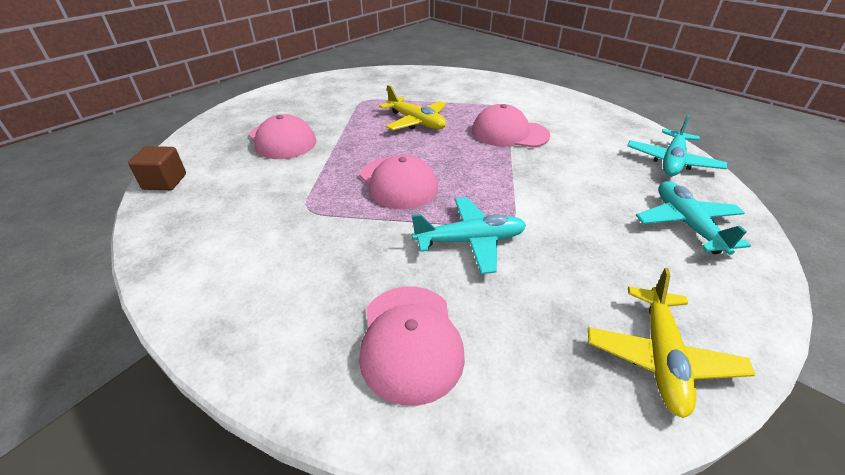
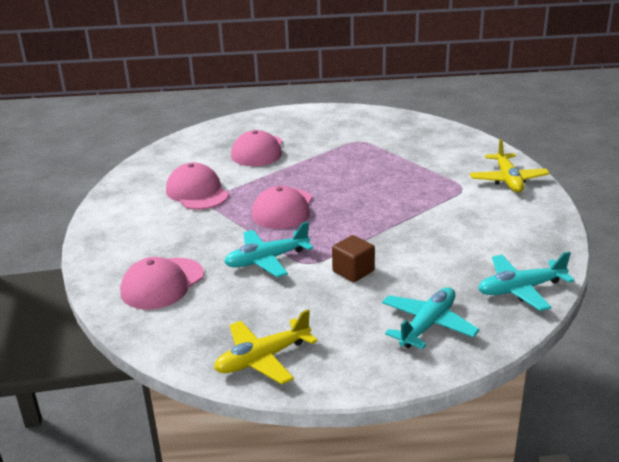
camera: 45 degrees right, 10 degrees down
brown cube [128,146,186,190] -> brown cube moved to [332,235,375,282]
yellow plane [379,85,446,130] -> yellow plane moved to [470,139,550,193]
turquoise plane [412,197,526,274] -> turquoise plane turned 120 degrees clockwise [224,222,313,277]
pink cap [472,104,550,148] -> pink cap moved to [166,163,229,210]

